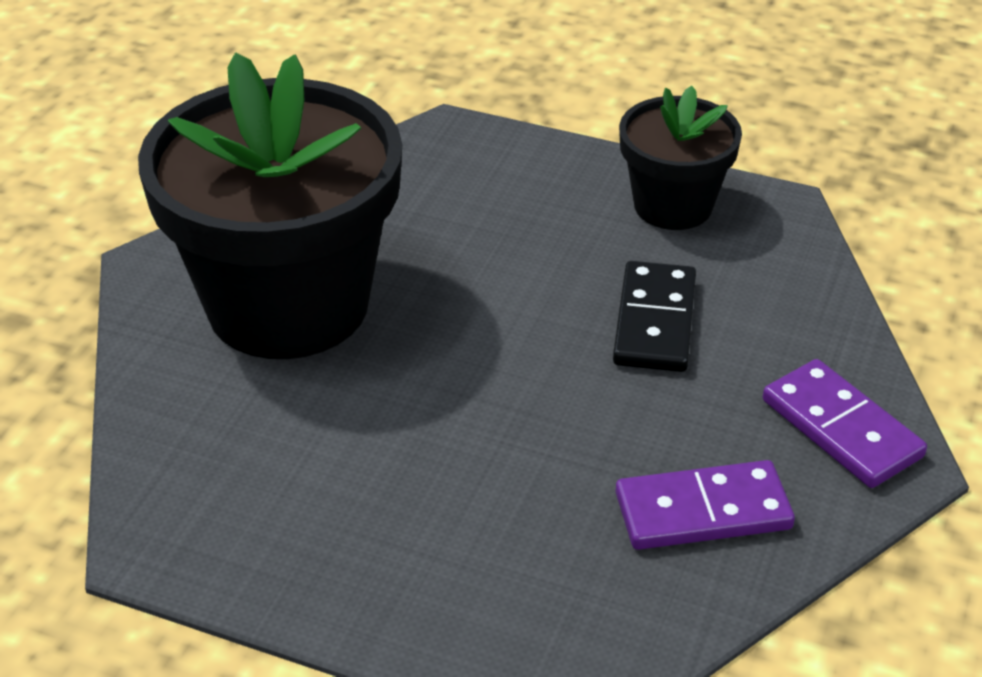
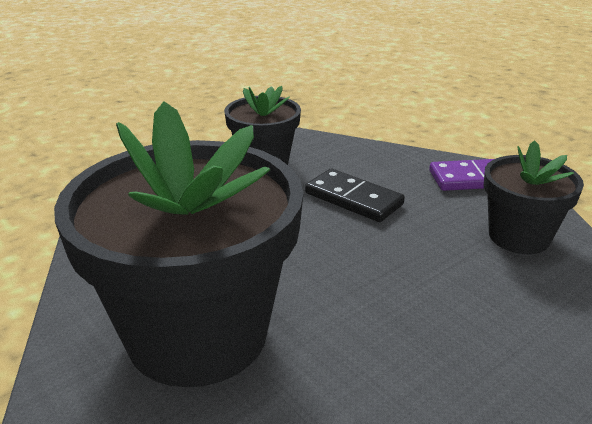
camera: 60 degrees left, 10 degrees down
purple domino [615,460,795,550] -> black flower pot [484,140,584,254]

